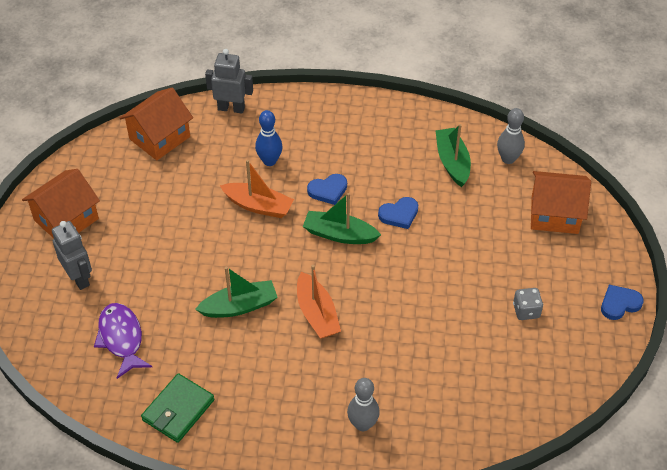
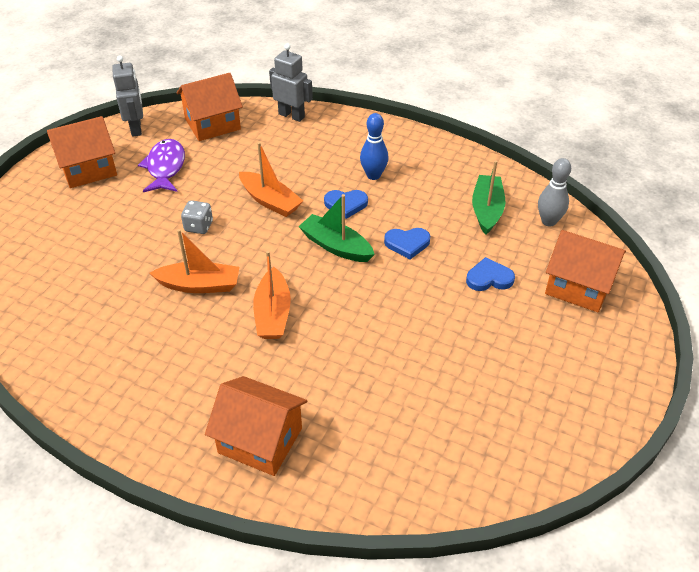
camera: 20 degrees right, 5 degrees down
grey robot [52,221,92,290] -> grey robot moved to [112,56,143,137]
purple fish [94,303,152,379] -> purple fish moved to [138,139,185,192]
green wallet [141,373,214,443] -> none
green boat [195,267,278,318] -> orange boat [150,229,239,293]
blue bowling pin [255,110,283,166] -> blue bowling pin moved to [360,113,389,180]
grey bowling pin [347,378,380,431] -> orange house [205,376,307,476]
grey dice [513,288,543,320] -> grey dice moved to [181,200,213,234]
blue heart [601,285,644,320] -> blue heart moved to [466,257,515,291]

